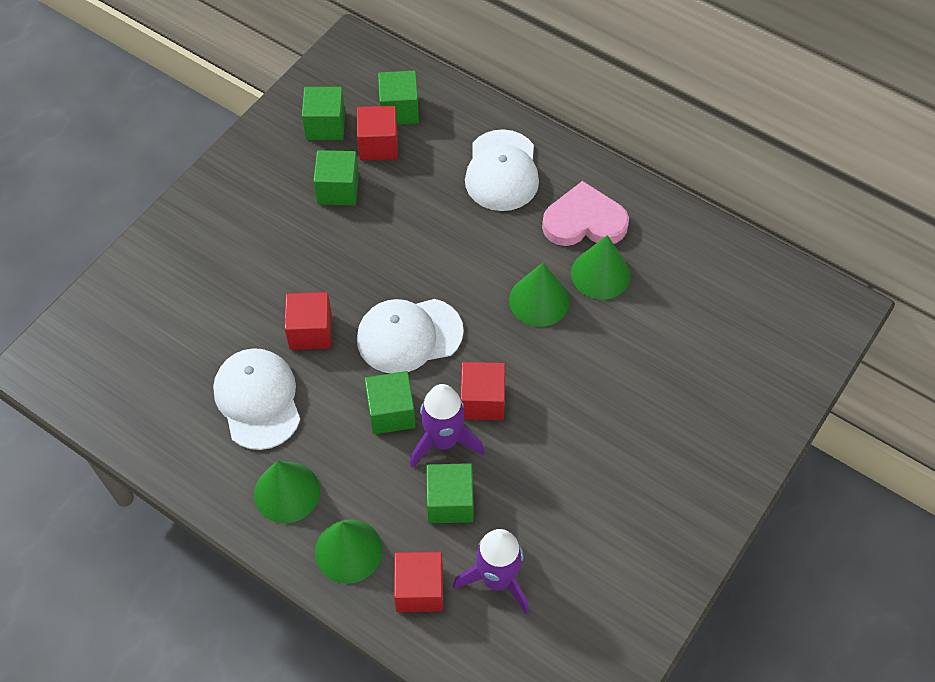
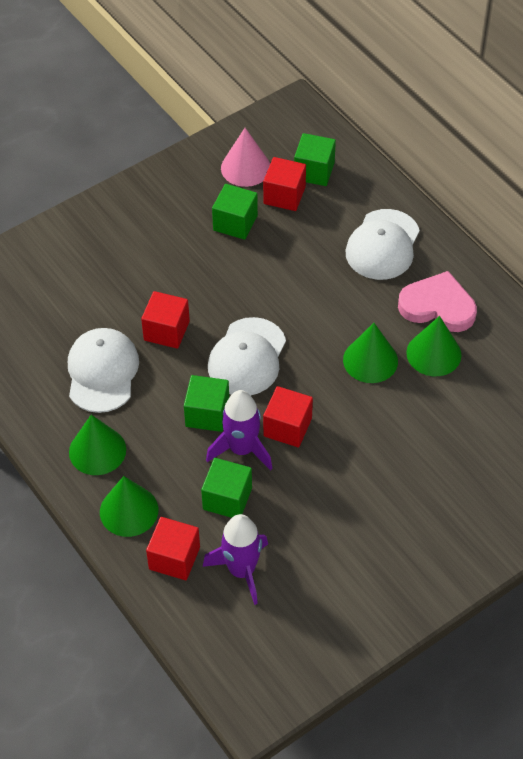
camera: 20 degrees right, 5 degrees down
green cube [302,87,345,140] -> pink cone [221,128,270,187]
white cap [357,299,464,373] -> white cap turned 75 degrees counterclockwise [208,317,286,396]

